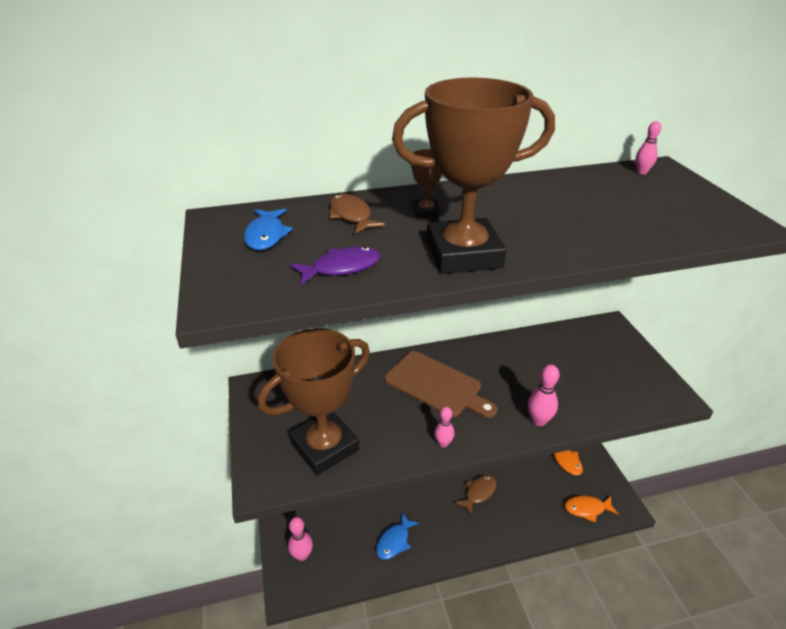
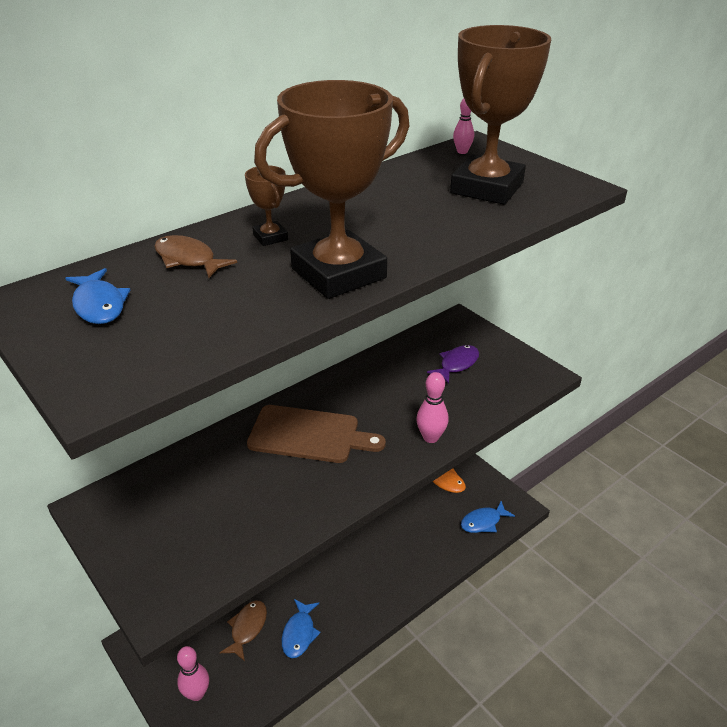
camera: 25 degrees left, 0 degrees up
brown trophy [258,328,370,475] -> brown trophy moved to [450,25,551,205]
purple fish [290,247,381,285] -> purple fish moved to [427,345,479,384]
pink bowling pin [434,407,454,447] -> none
brown fish [455,475,497,516] -> brown fish moved to [220,601,267,661]
orange fish [564,495,619,522] -> blue fish [461,501,515,533]

